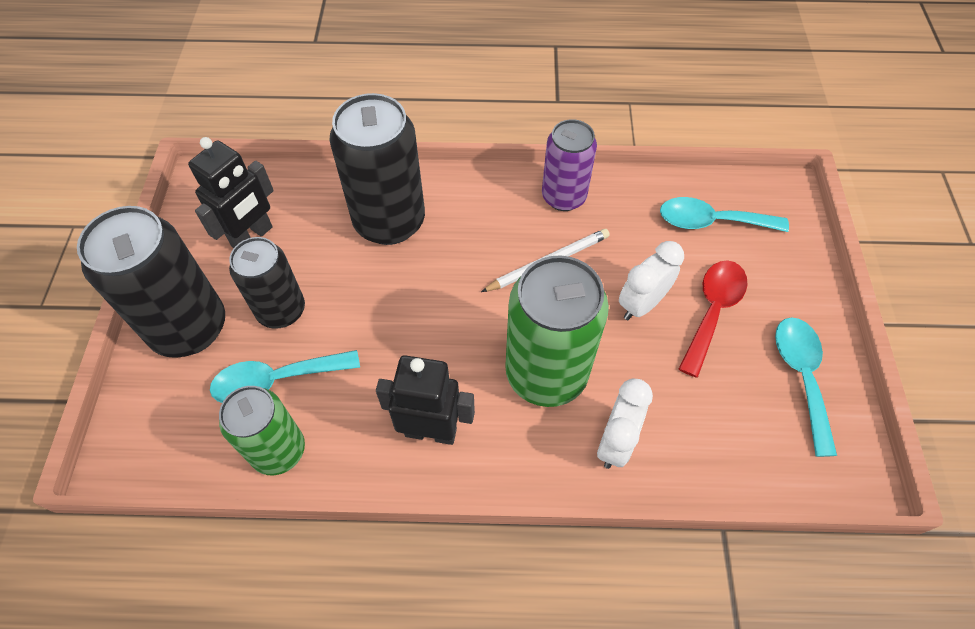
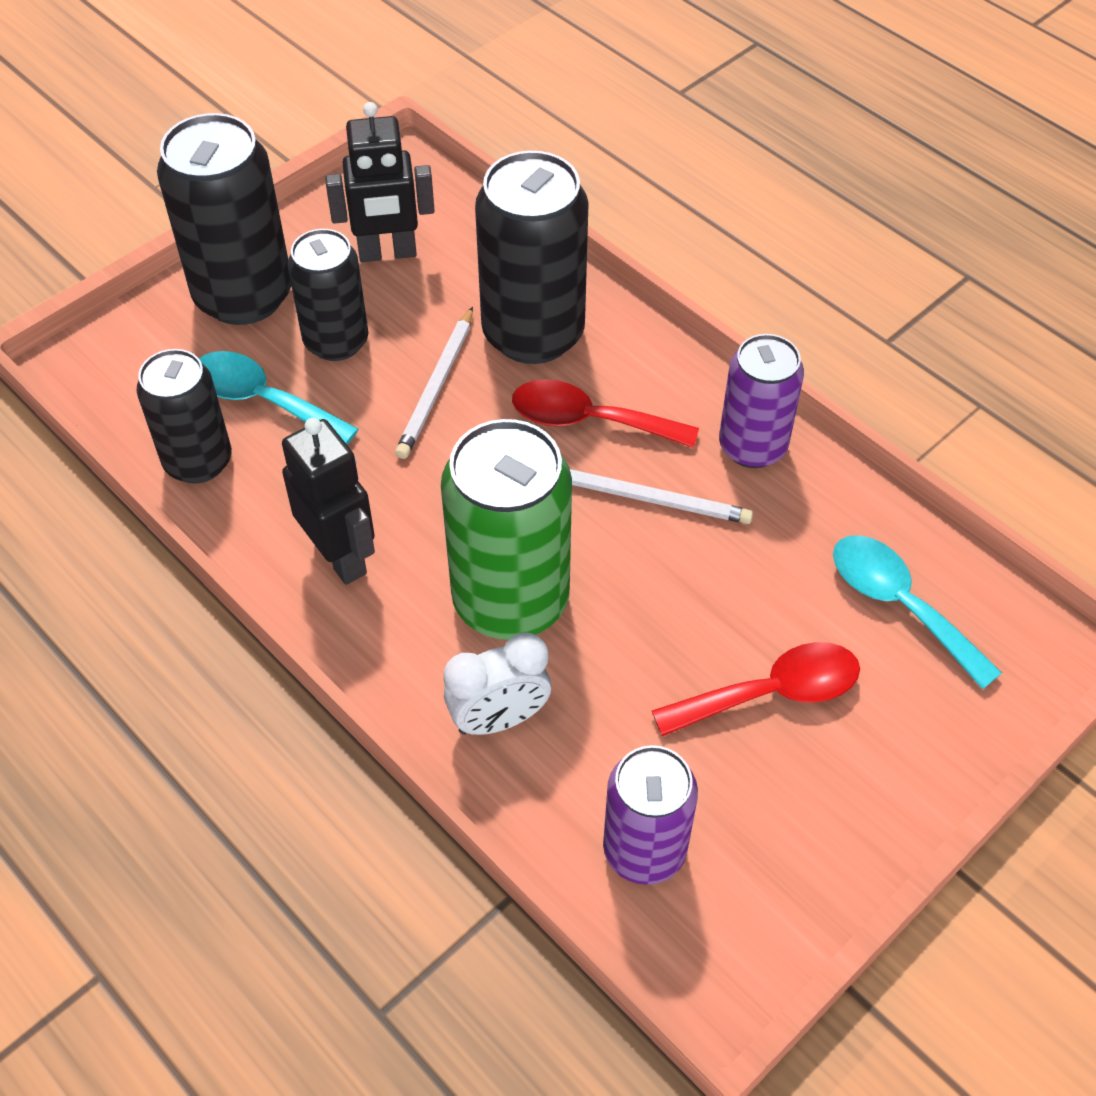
camera: 45 degrees right, 5 degrees down
green can [219,386,305,475] -> black can [137,349,232,484]
white clock [619,241,684,320] -> none
turquoise spoon [775,317,837,457] -> none
none -> white pencil [395,307,473,459]
none -> red spoon [512,379,699,448]
none -> purple can [603,745,698,885]

